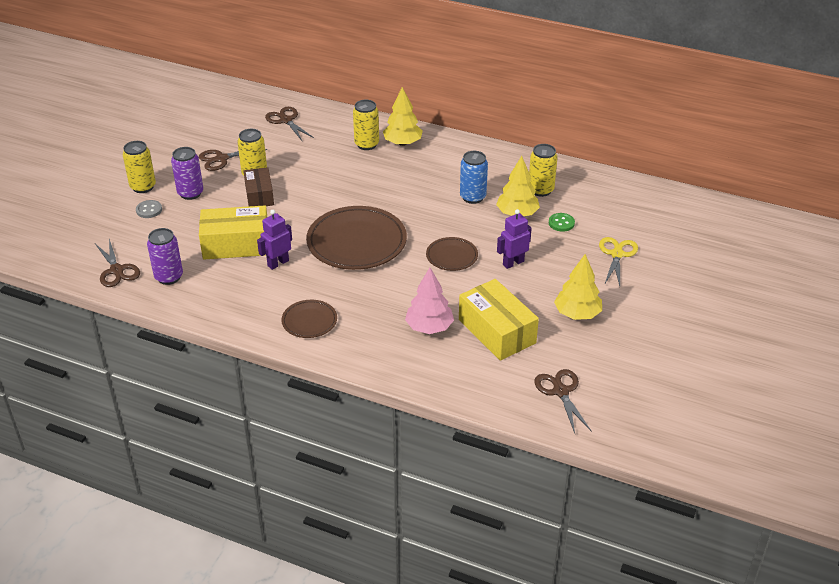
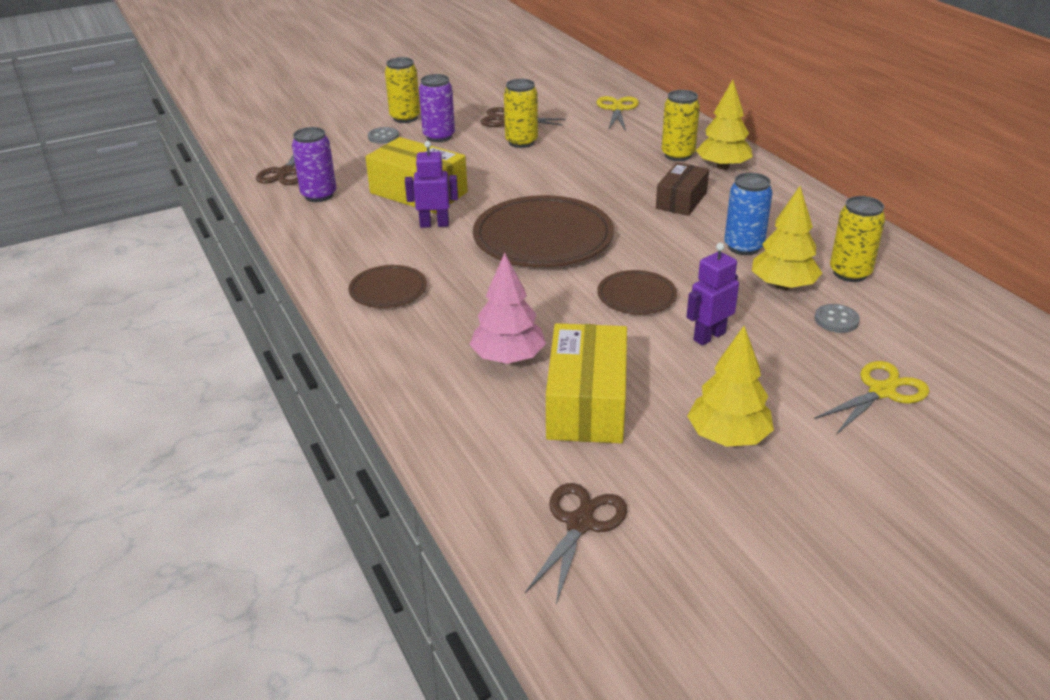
camera: 40 degrees right, 5 degrees down
brown box [244,167,274,206] -> brown box moved to [656,162,709,216]
brown scissors [265,107,314,141] -> yellow scissors [596,96,639,131]
purple robot [497,209,532,269] -> purple robot turned 45 degrees counterclockwise [686,243,739,346]
green button [549,213,575,232] -> grey button [815,304,860,333]

